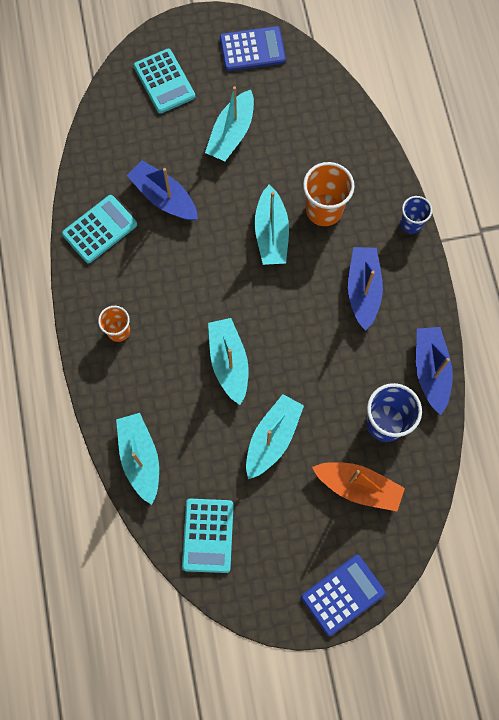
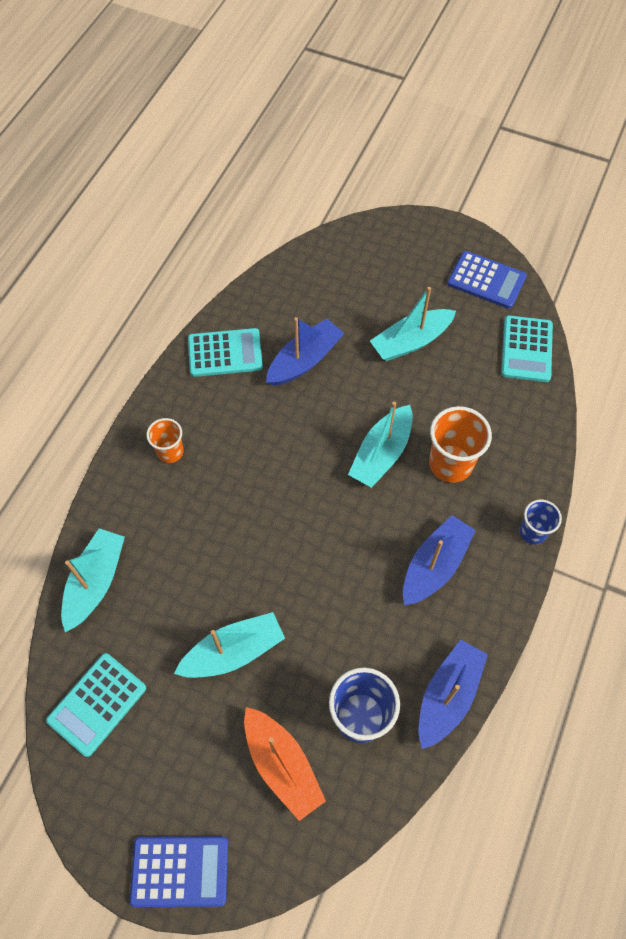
camera: 35 degrees right, 10 degrees down
blue boat [127,160,198,220] -> blue boat turned 60 degrees clockwise [266,317,345,386]
turquoise calculator [134,49,195,114] -> turquoise calculator moved to [501,315,553,382]
turquoise boat [208,318,248,405] -> none

